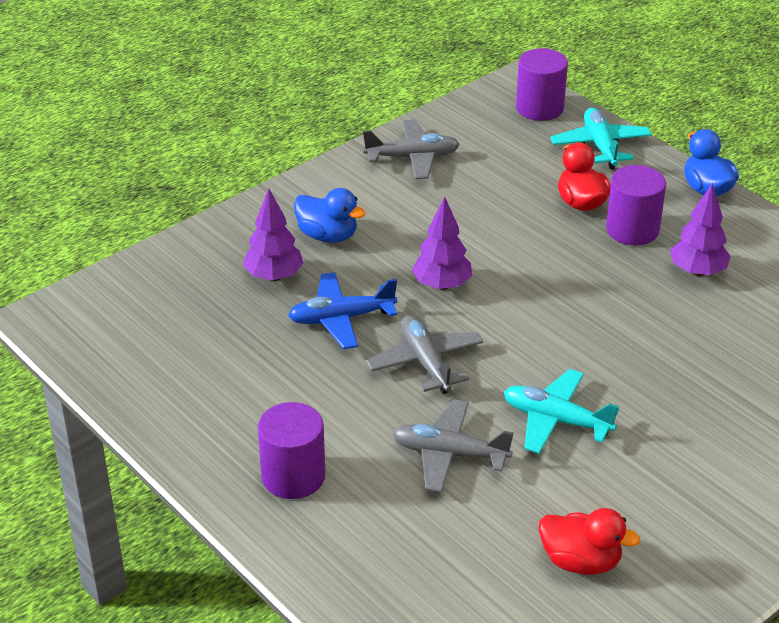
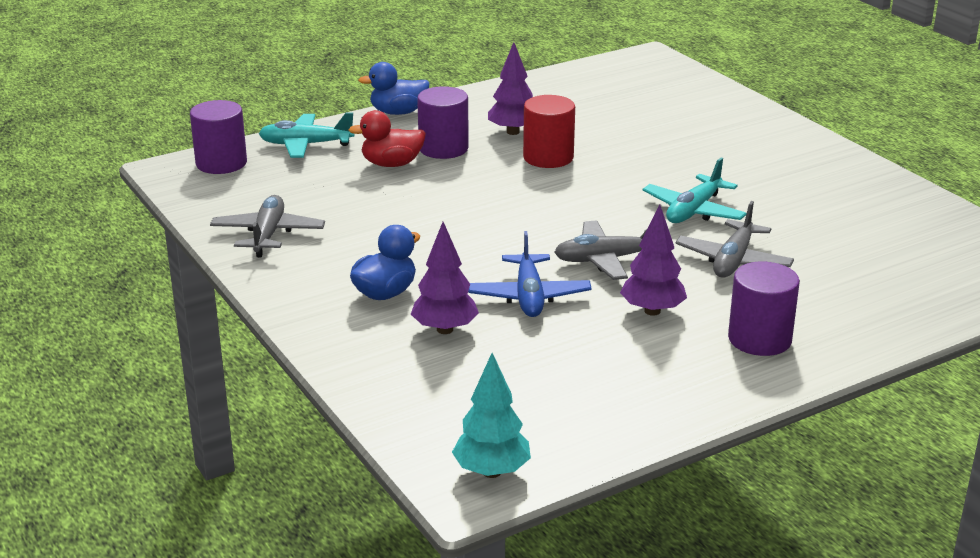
camera: 80 degrees left, 10 degrees down
purple tree [412,197,472,290] -> purple tree moved to [620,204,687,316]
red duck [539,508,640,575] -> none
none -> turquoise tree [452,353,531,478]
none -> red cylinder [523,95,575,168]

